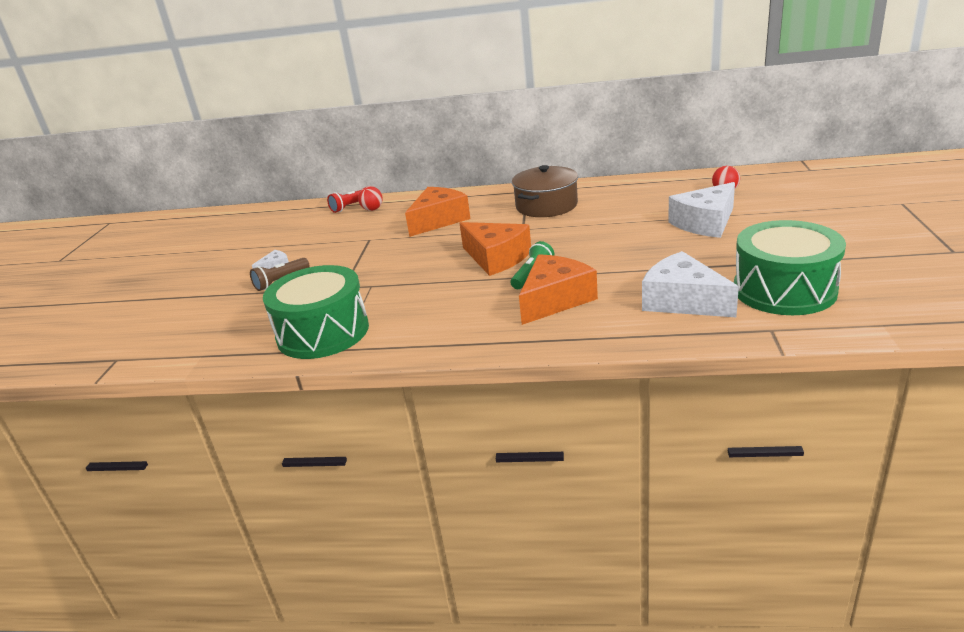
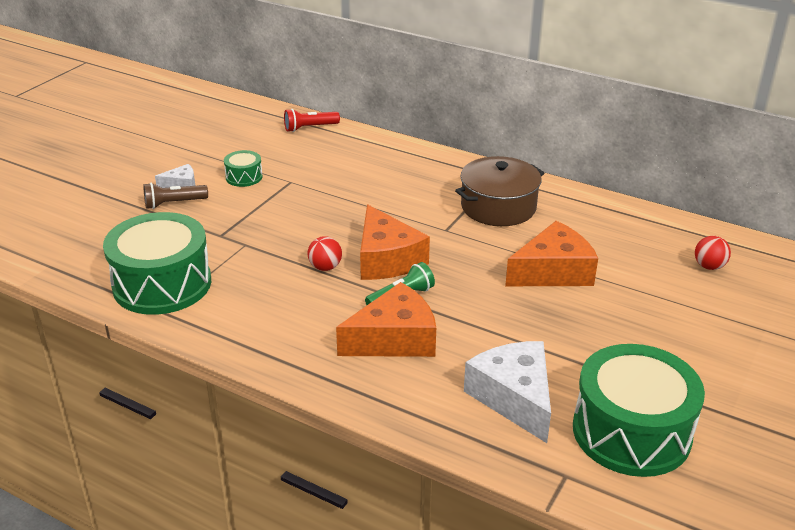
camera: 20 degrees right, 5 degrees up
red ball [358,186,383,211] -> red ball moved to [308,236,342,271]
orange cheese [405,187,470,237] -> orange cheese moved to [505,221,598,286]
white cheese [668,182,735,238] -> none
none -> green drum [224,150,263,187]

